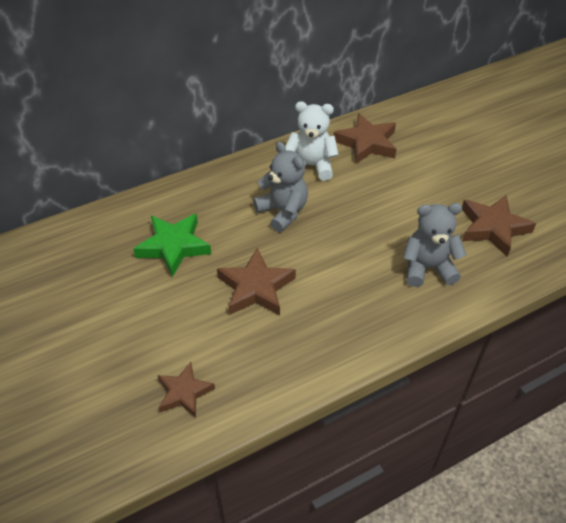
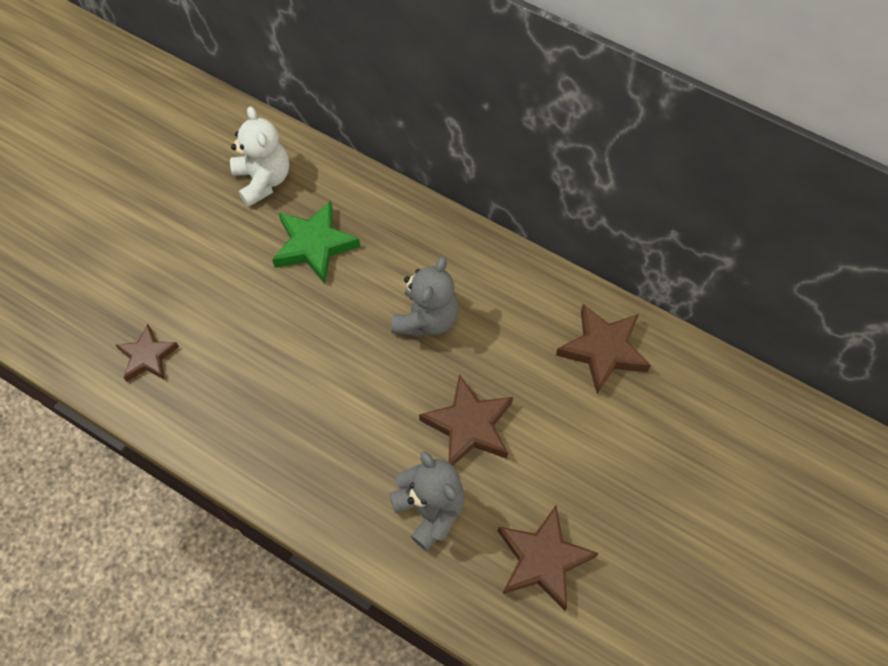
camera: 60 degrees right, 15 degrees up
brown star [217,248,296,315] -> brown star moved to [419,374,513,466]
white teddy bear [285,101,338,181] -> white teddy bear moved to [230,106,289,207]

